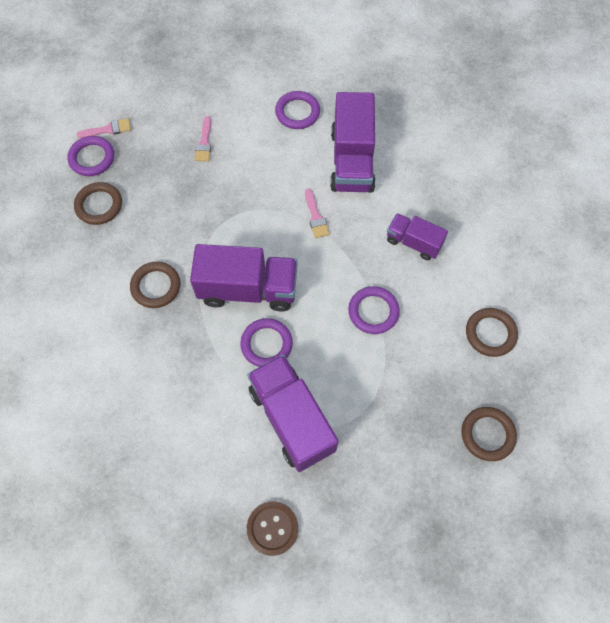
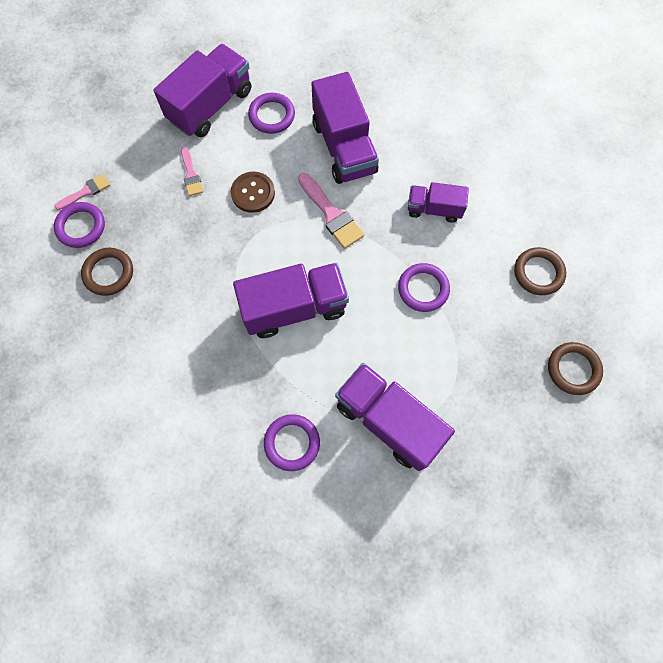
camera: 20 degrees left, 5 degrees up
brown ring [130,262,180,308] -> none
purple ring [240,318,293,367] -> purple ring moved to [264,414,320,471]
brown button [247,501,298,556] -> brown button moved to [231,172,275,213]
pink brush [305,189,330,238] -> pink brush [298,173,364,249], size x1.61
none -> purple truck [154,44,251,137]

